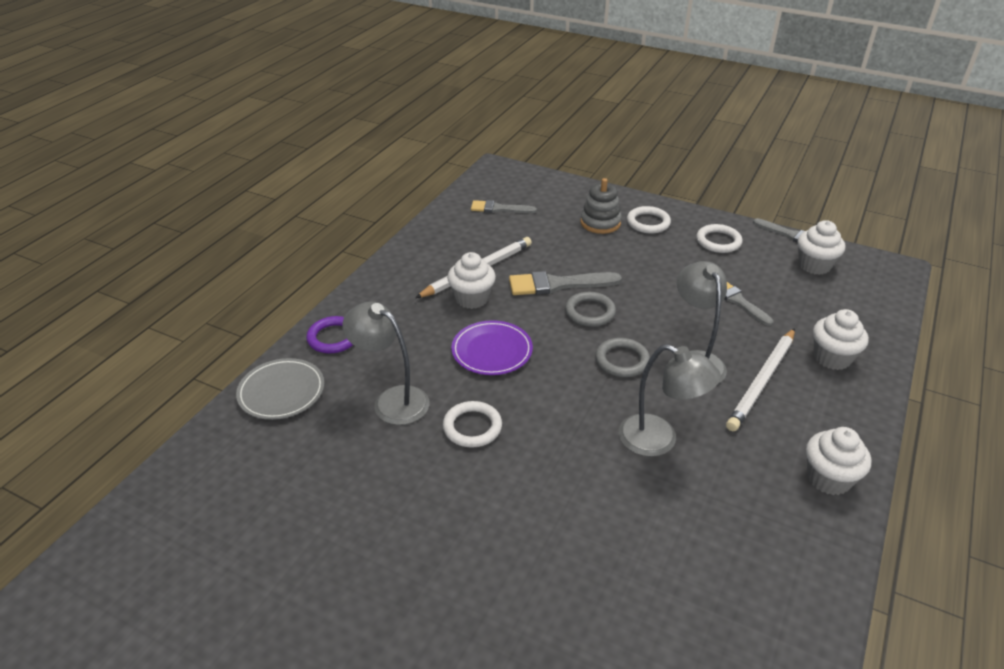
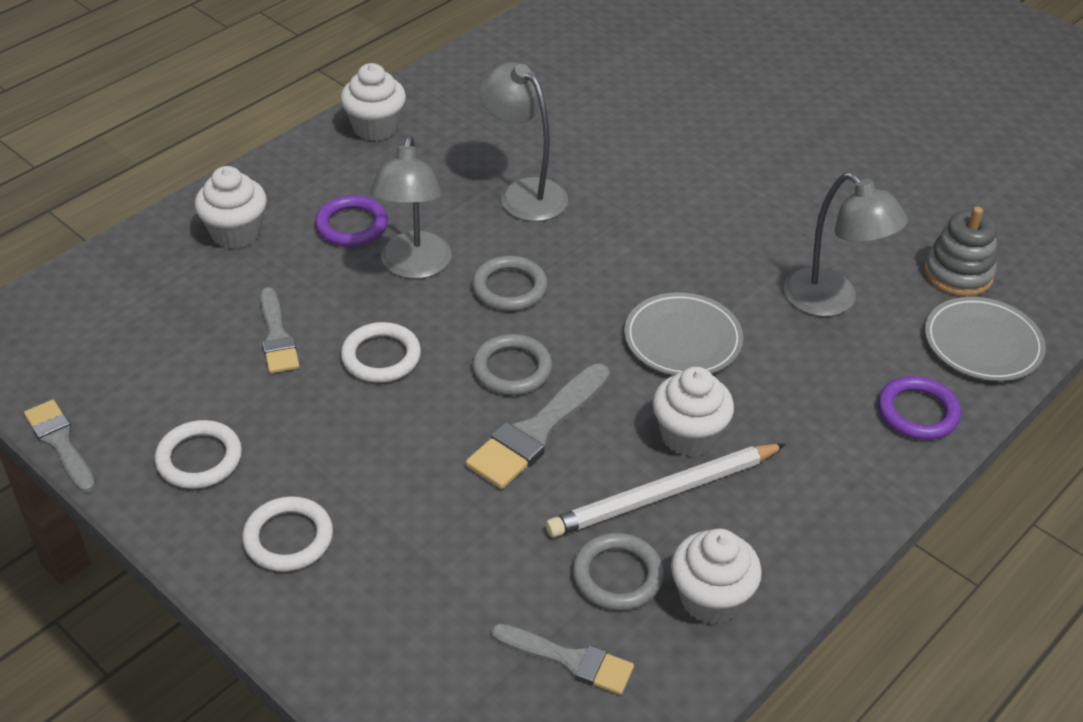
camera: 165 degrees left, 5 degrees up
white ring [443,401,502,447] -> white ring moved to [341,322,421,383]
purple plate [451,320,533,375] -> grey plate [624,292,743,375]
grey brush [509,271,622,295] -> grey brush turned 120 degrees clockwise [466,364,610,489]
grey stacking toy [581,178,622,234] -> grey stacking toy moved to [924,206,997,296]
white pencil [726,328,795,431] -> purple ring [315,195,388,246]
white cupcake [798,220,845,275] -> white cupcake moved to [671,528,762,624]
none -> grey ring [572,533,664,611]

